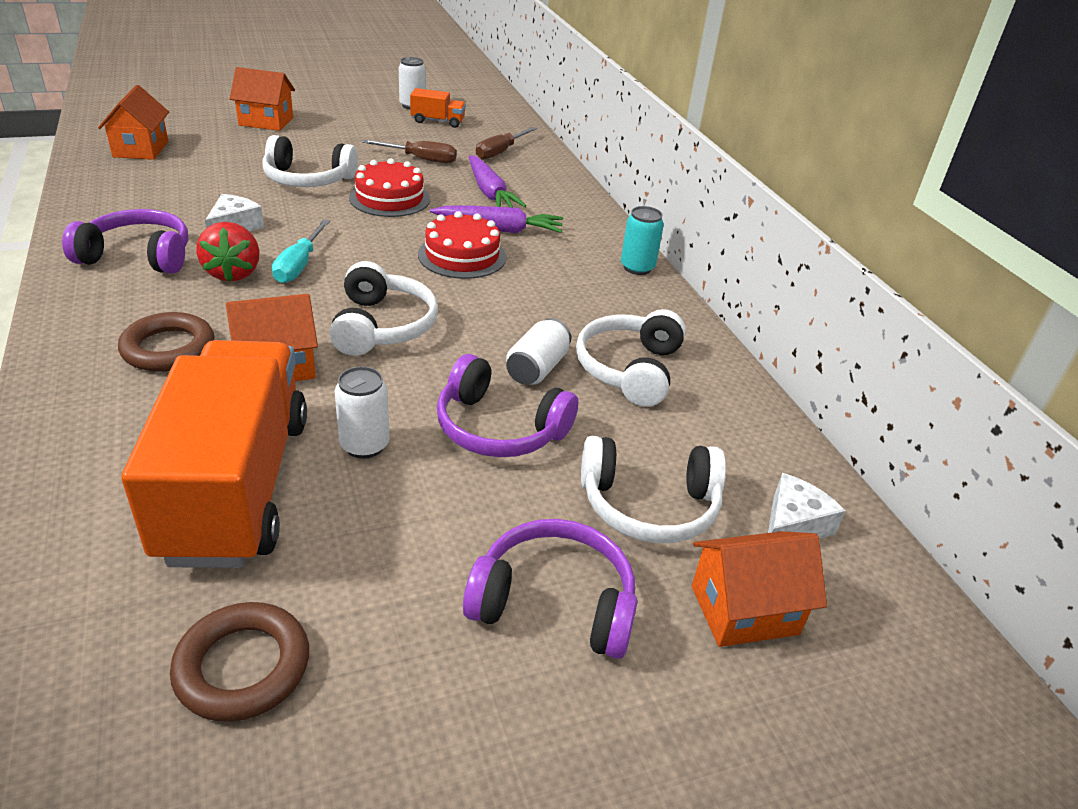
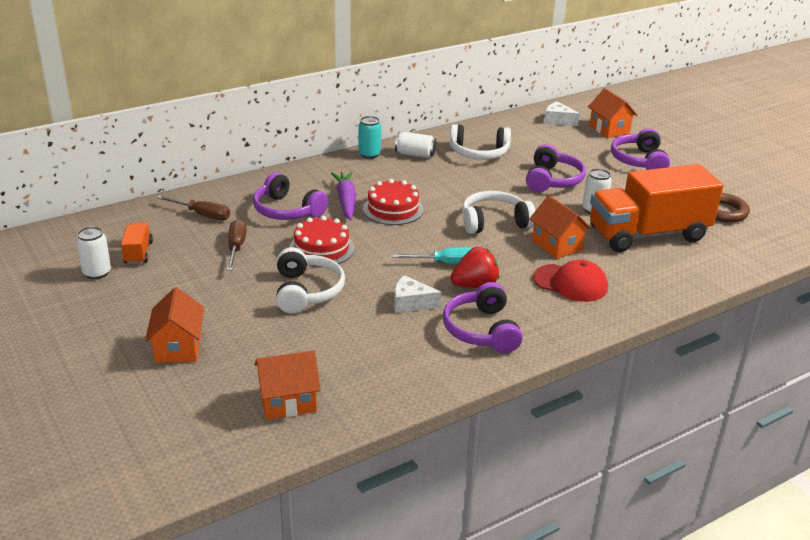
camera: 100 degrees left, 5 degrees down
brown ring [118,312,214,372] -> red cap [533,260,608,302]
purple carrot [469,155,526,208] -> purple headphones [253,172,328,220]
white can [506,318,571,385] -> white can moved to [395,132,436,158]
white headphones [581,436,726,543] -> none

